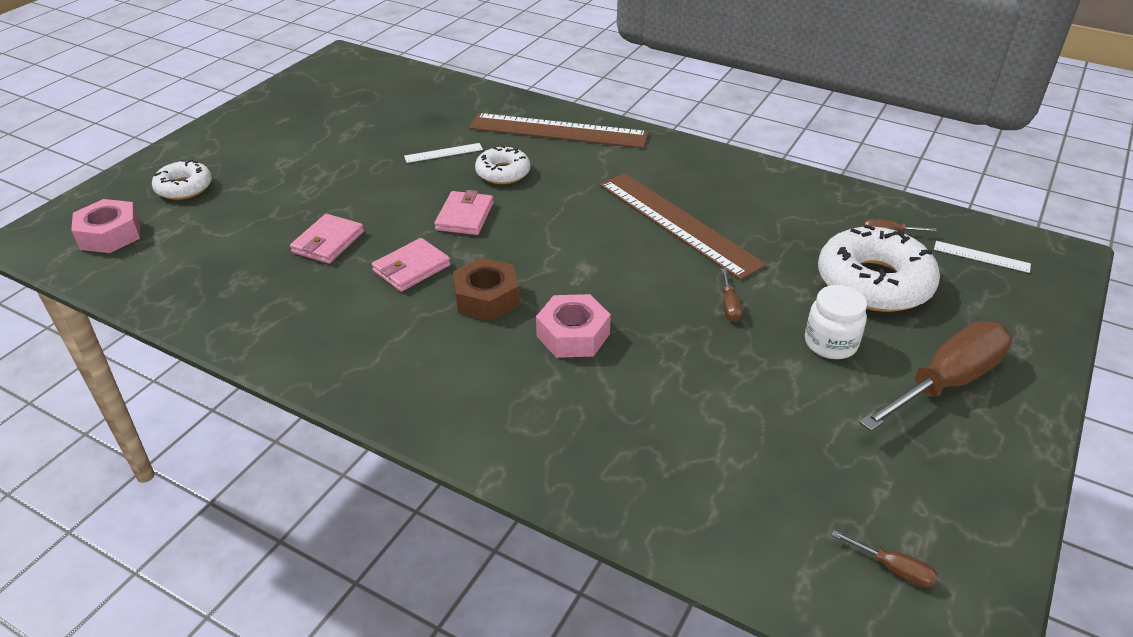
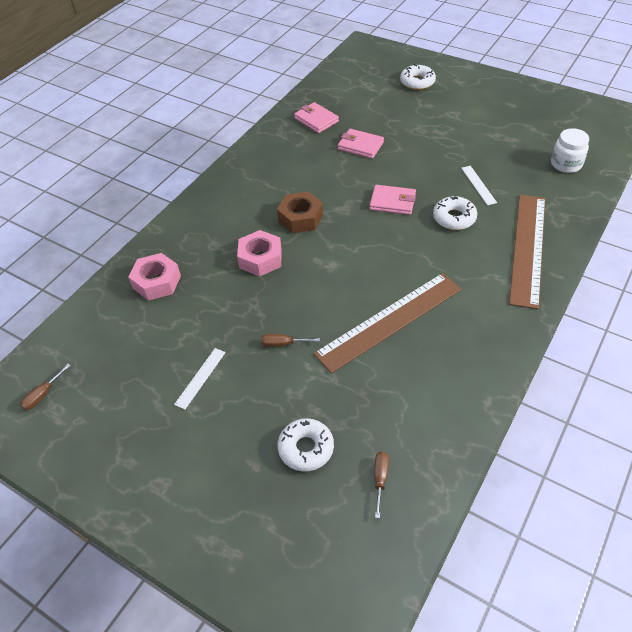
camera: 95 degrees right, 10 degrees up
pink nut [71,199,140,253] -> pink nut moved to [128,253,181,301]
pink wallet [372,238,451,292] -> pink wallet moved to [294,102,339,133]
white jar [805,285,867,359] -> white jar moved to [551,128,589,173]
white donut [818,224,940,312] -> white donut [277,418,334,472], size x0.56
brown screwdriver [859,321,1012,431] -> none
white ruler [934,241,1031,273] -> white ruler moved to [174,348,226,410]

